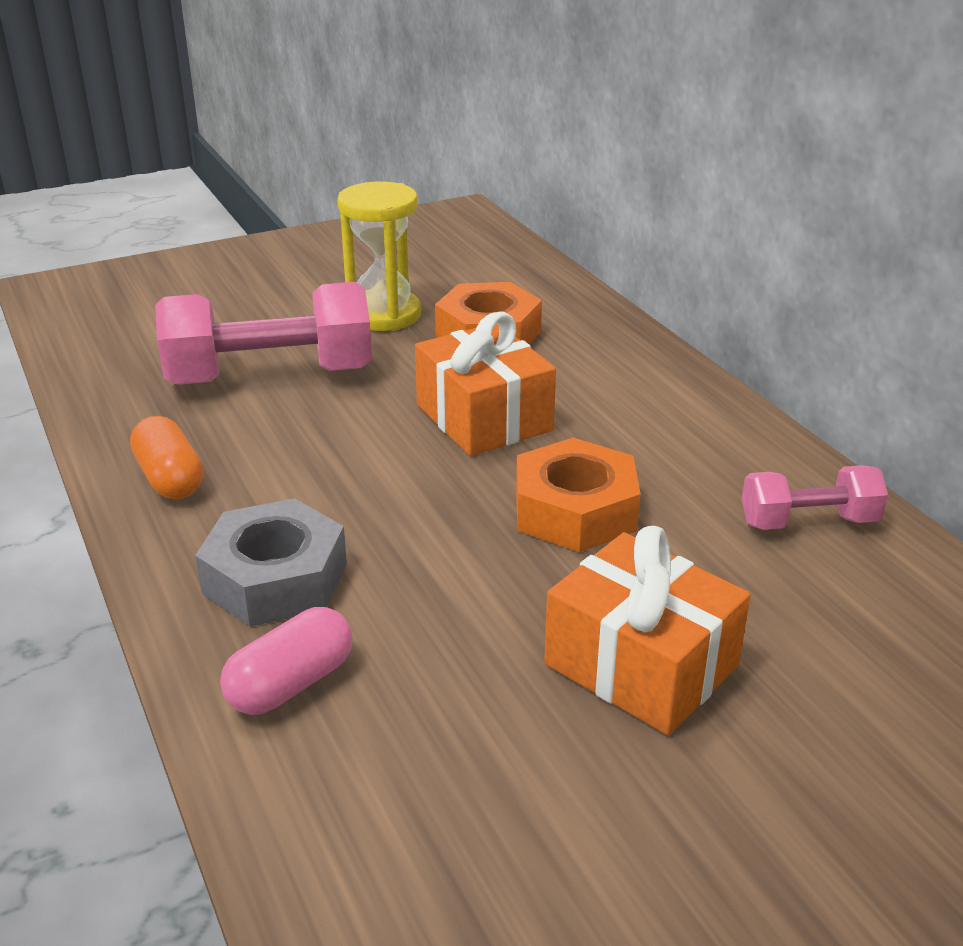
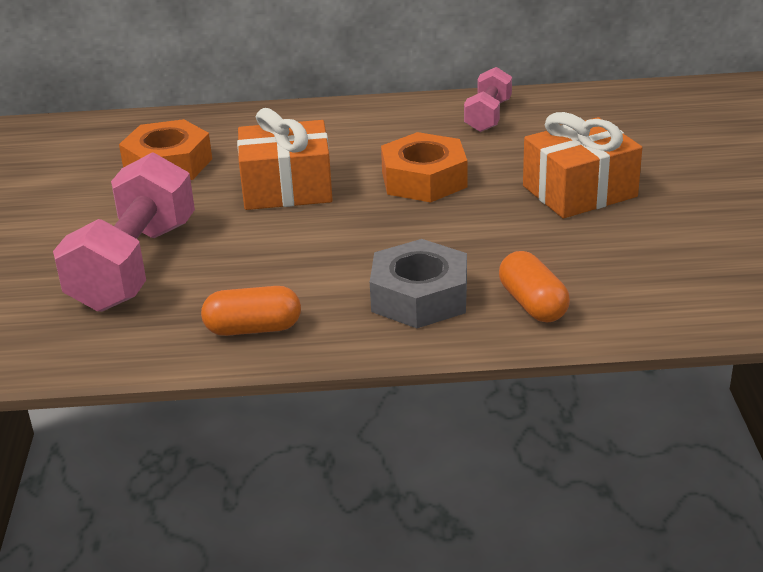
camera: 65 degrees left, 0 degrees up
pink capsule [220,607,353,715] -> orange capsule [499,251,570,322]
yellow hourglass [337,182,421,331] -> none

